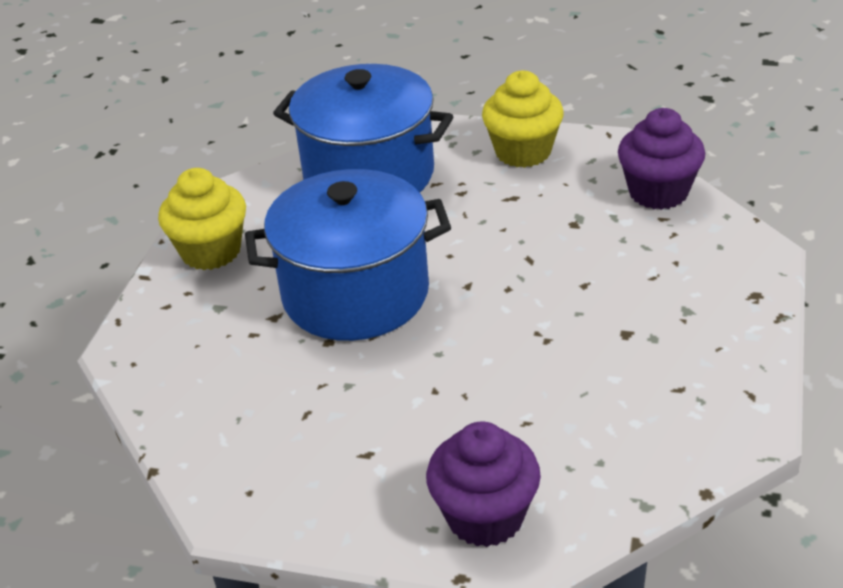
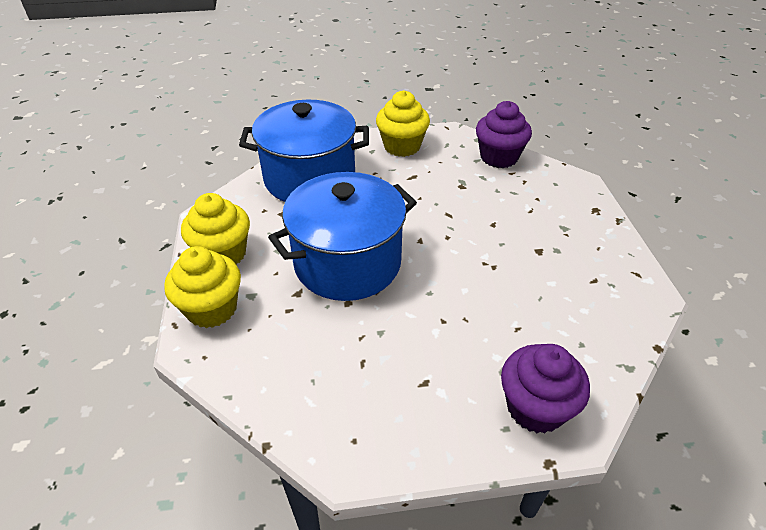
camera: 25 degrees left, 5 degrees up
none -> yellow cupcake [164,246,241,328]

